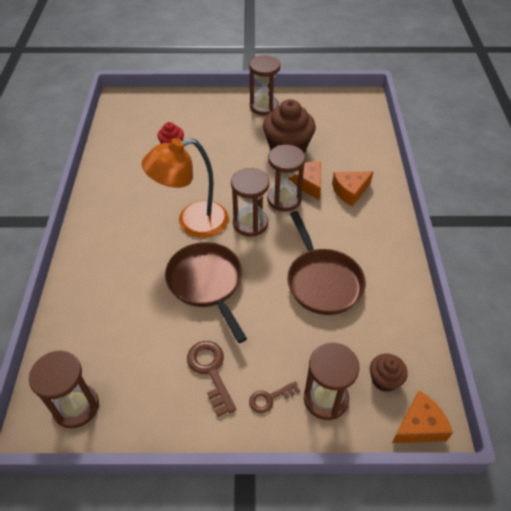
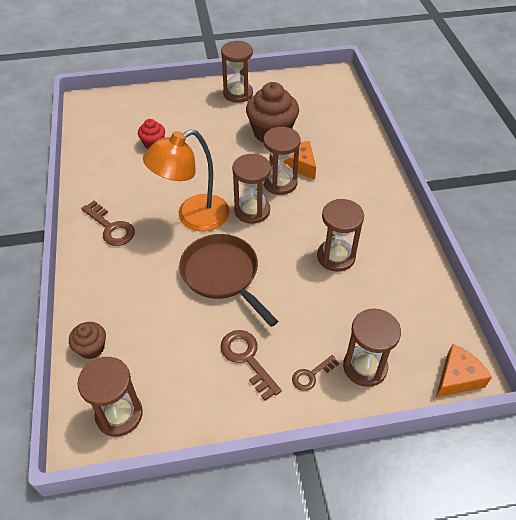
camera: 10 degrees left, 0 degrees up
brown pan [287,211,366,315] -> brown hourglass [317,199,364,272]
orange cheese [332,171,373,206] -> none
brown cupcake [370,354,408,392] -> brown cupcake moved to [69,322,106,359]
none -> brown key [81,201,135,246]

